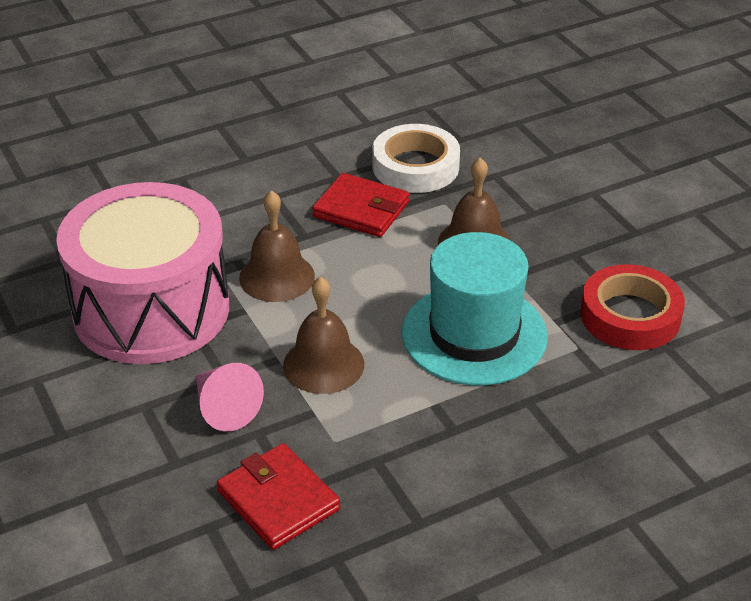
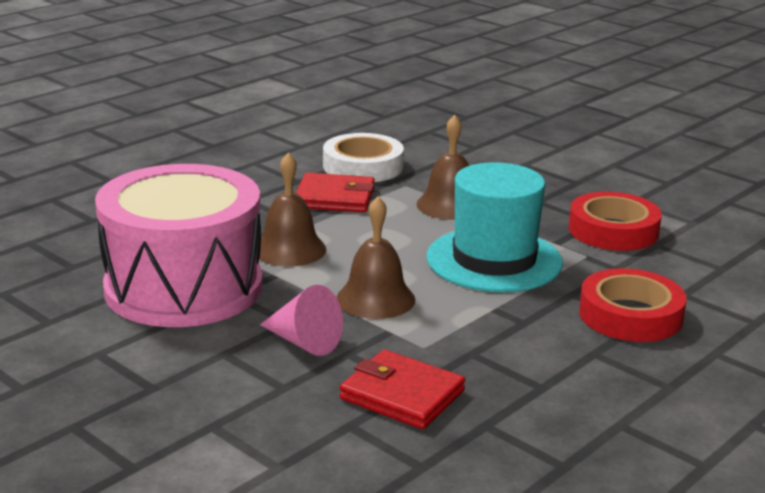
camera: 20 degrees left, 15 degrees down
none -> red tape [579,268,686,342]

